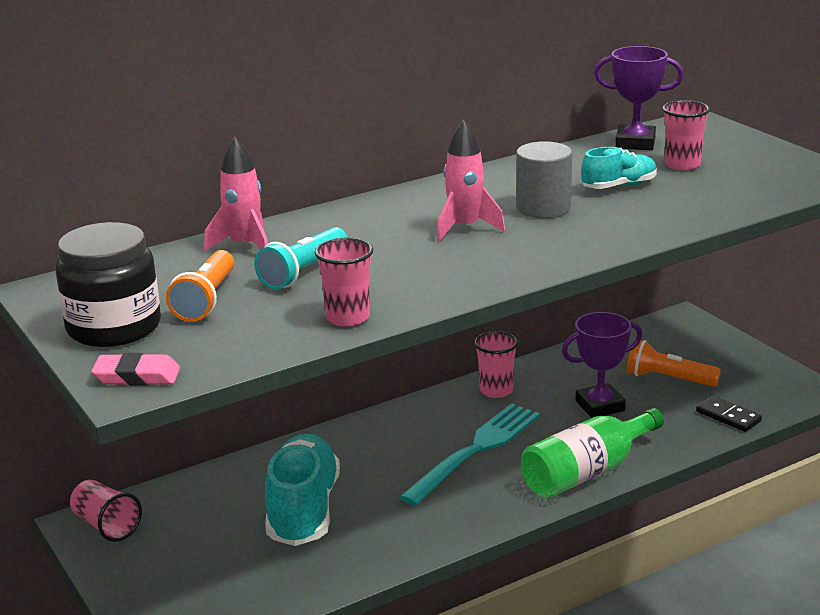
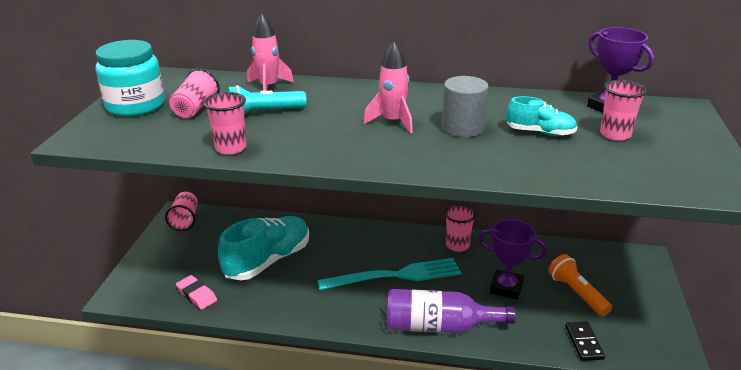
camera: 40 degrees right, 5 degrees up
black jar [56,222,161,347] -> turquoise jar [95,40,165,117]
pink eraser [91,353,180,386] -> pink eraser moved to [176,275,217,310]
orange flashlight [166,250,235,322] -> pink cup [169,68,220,118]
green bottle [521,408,664,498] -> purple bottle [387,289,516,333]

